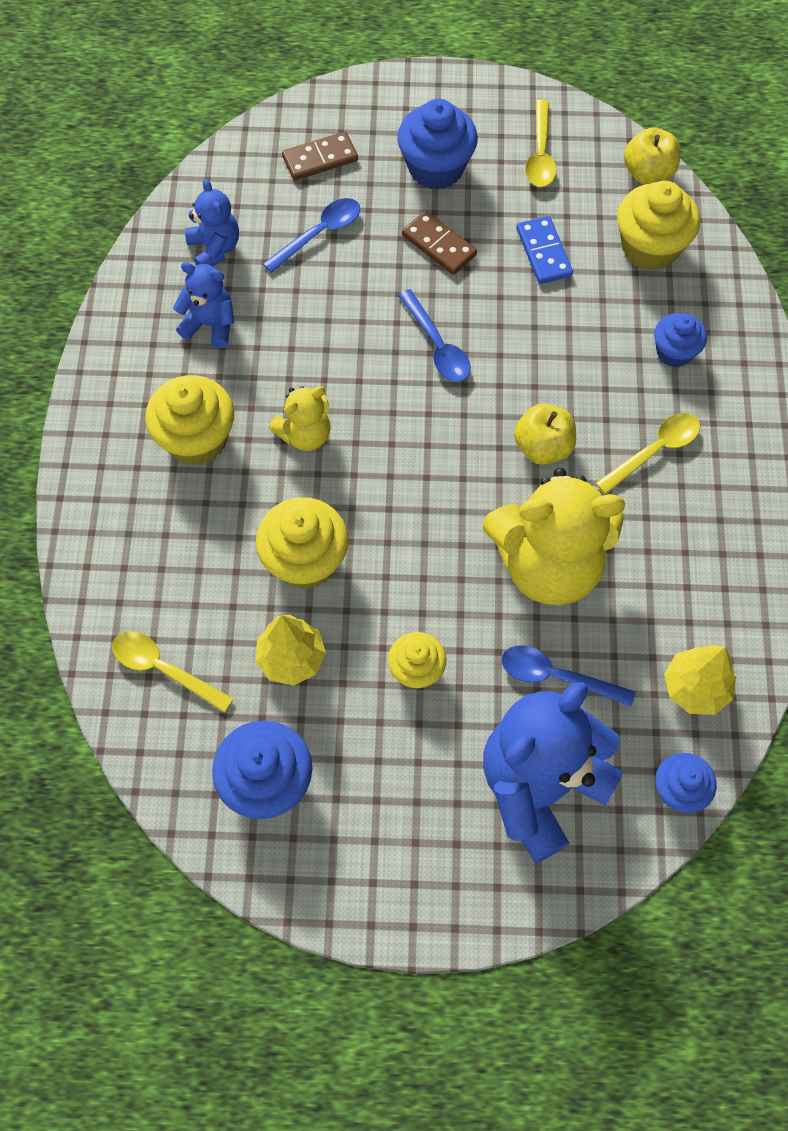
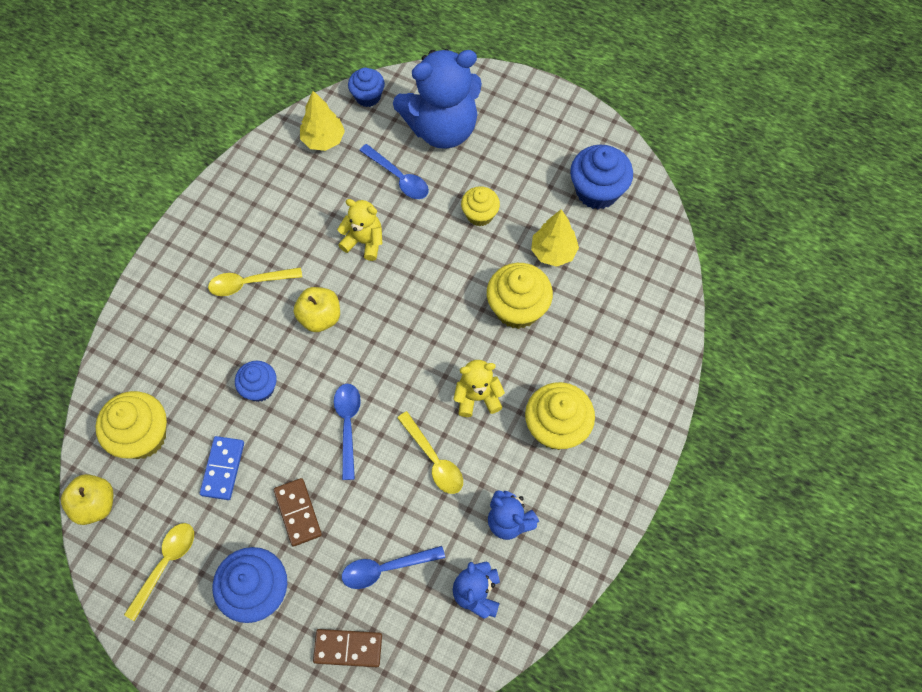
camera: 155 degrees left, 0 degrees up
yellow spoon [112,631,234,713] -> yellow spoon moved to [397,411,463,494]
yellow teddy bear [483,468,625,605] -> yellow teddy bear [337,199,383,261], size x0.50
blue cupcake [654,313,707,367] -> blue cupcake moved to [235,361,277,402]

